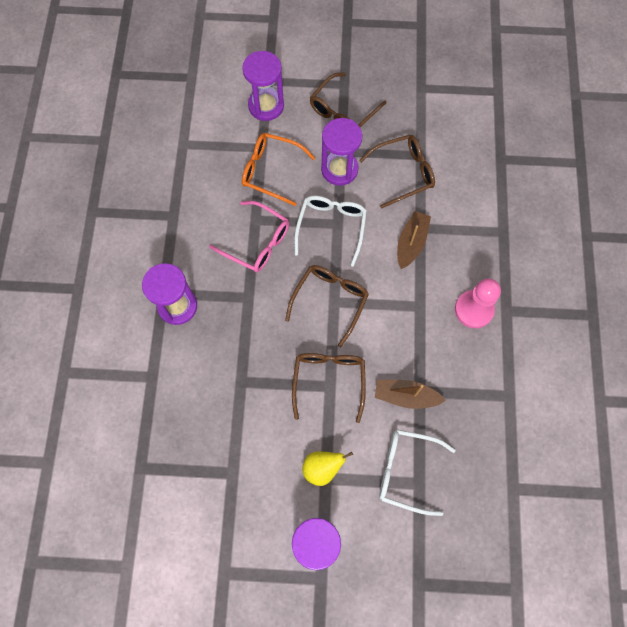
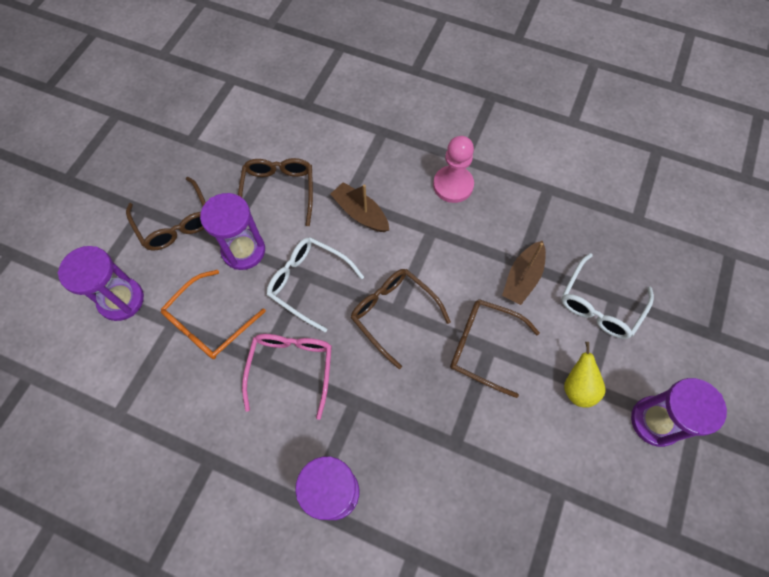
camera: 70 degrees left, 5 degrees down
pink glasses [209,201,289,273] -> pink glasses turned 45 degrees counterclockwise [242,334,332,420]

